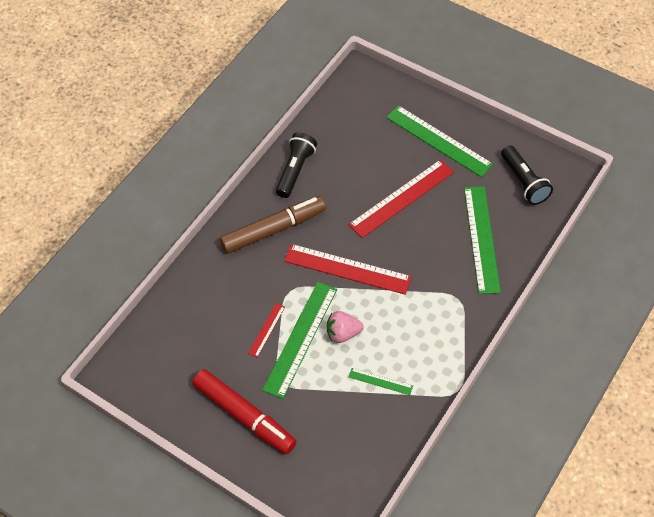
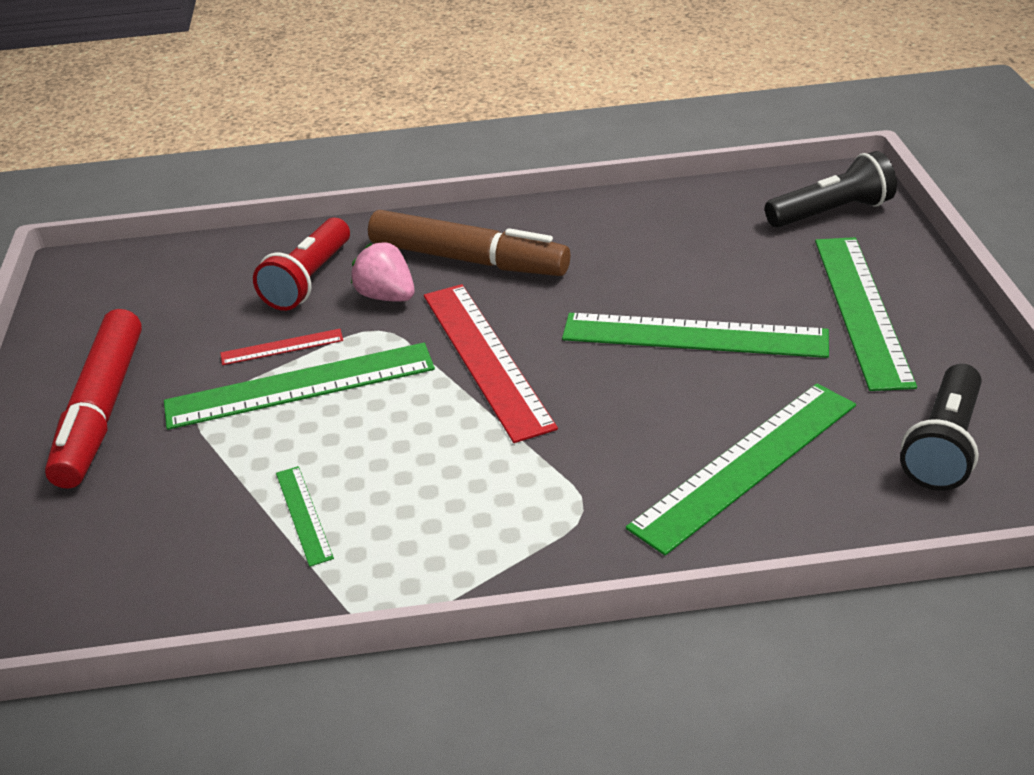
camera: 50 degrees right, 20 degrees down
black flashlight [276,132,317,198] -> black flashlight moved to [765,151,897,228]
pink strawberry [327,311,364,343] -> pink strawberry moved to [351,242,415,302]
red ruler [348,160,454,238] -> green ruler [562,313,829,358]
none -> red flashlight [253,218,350,311]

